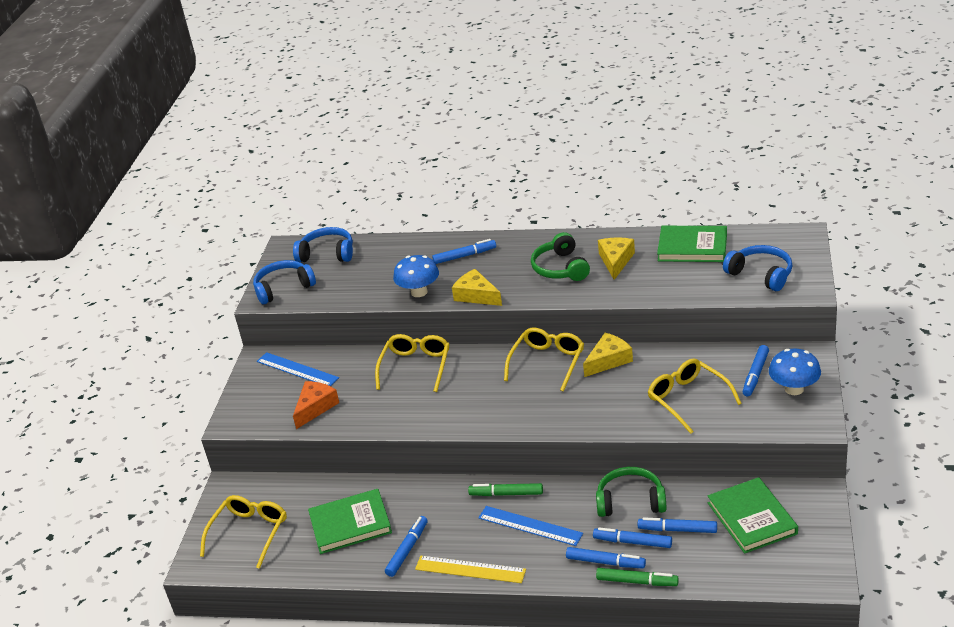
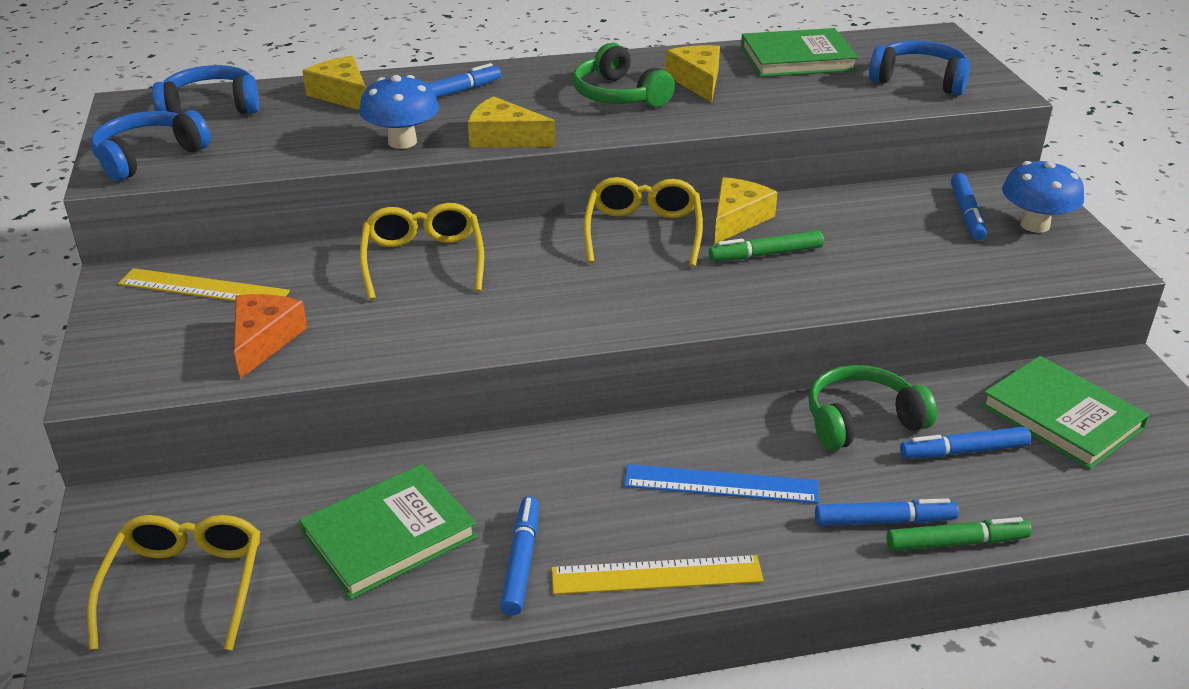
camera: 25 degrees left, 0 degrees up
blue ruler [257,352,339,386] -> yellow ruler [118,268,290,301]
green marker [468,483,543,496] -> green marker moved to [709,230,824,261]
blue marker [593,527,672,548] -> none
yellow glasses [648,359,742,434] -> none
none -> yellow cheese [302,56,366,110]

